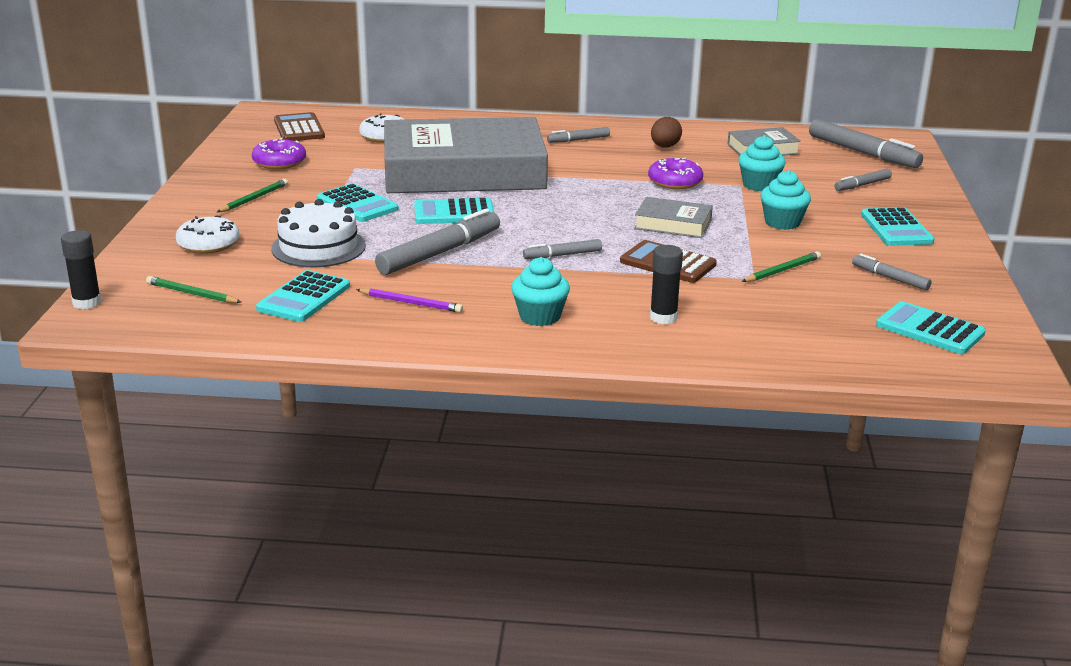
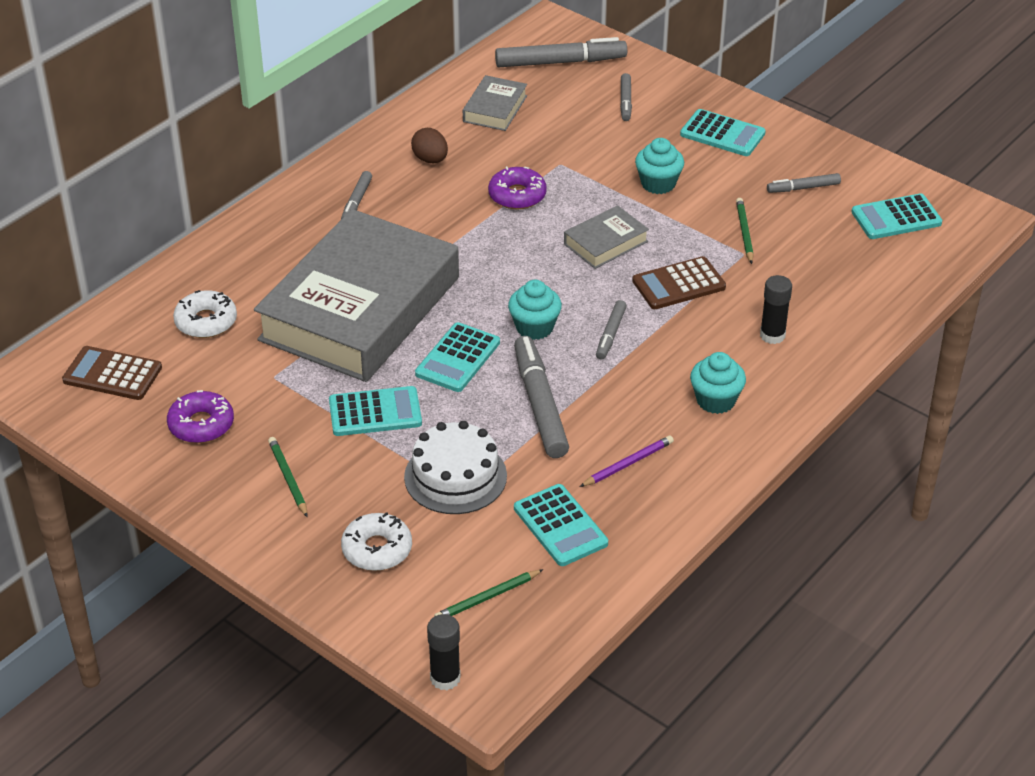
camera: 55 degrees left, 15 degrees up
turquoise cupcake [738,135,786,191] -> turquoise cupcake moved to [508,280,562,340]

